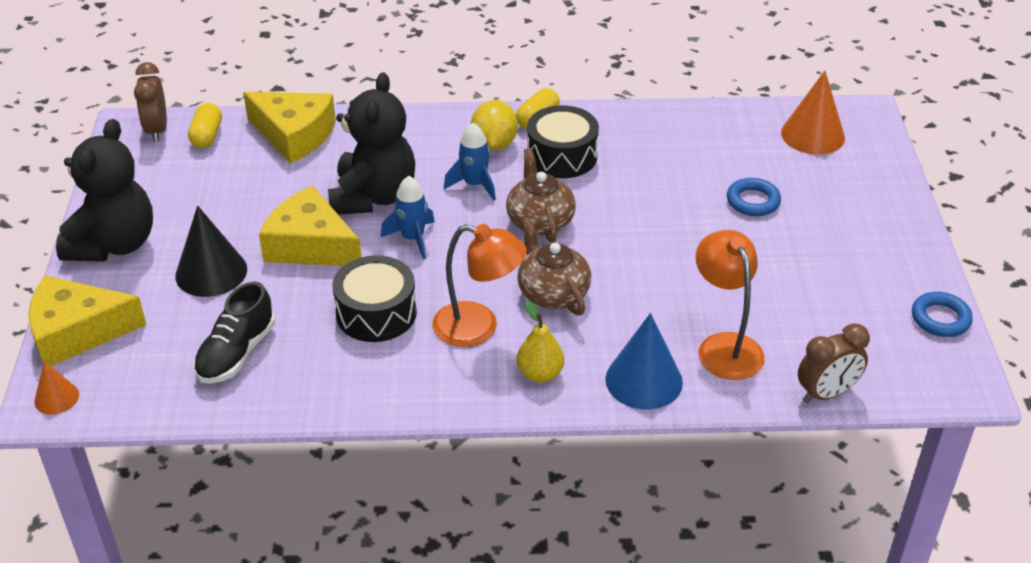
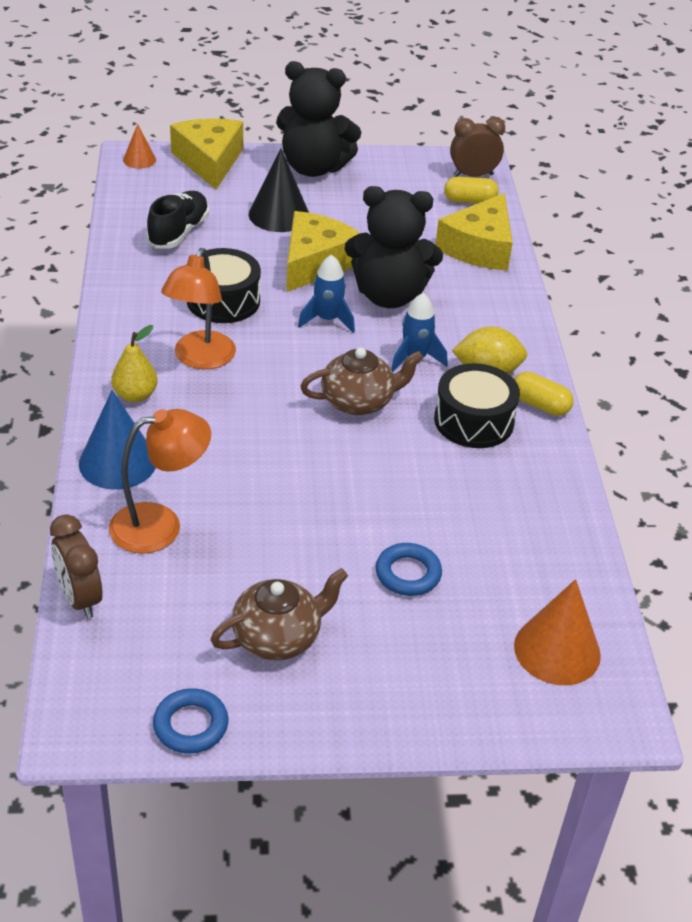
camera: 85 degrees right, 0 degrees up
black shoe [193,281,275,384] -> black shoe turned 90 degrees clockwise [146,191,209,248]
brown teapot [517,218,591,316] -> brown teapot moved to [210,568,348,660]

